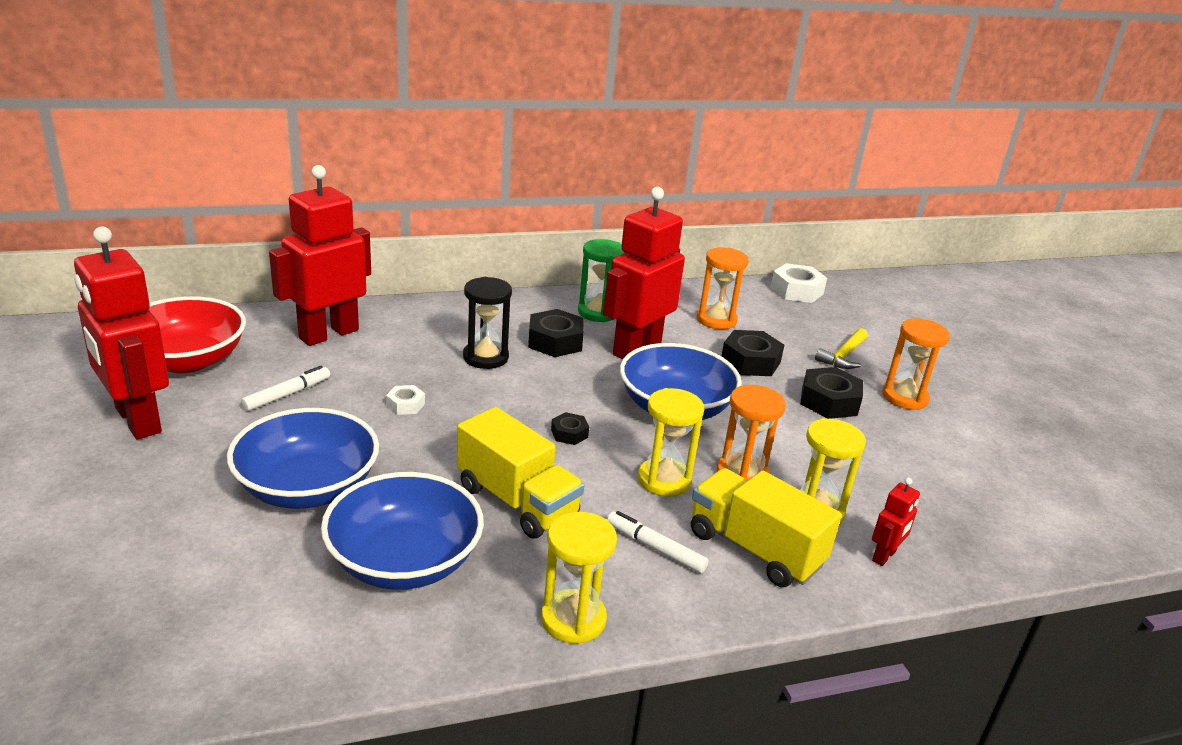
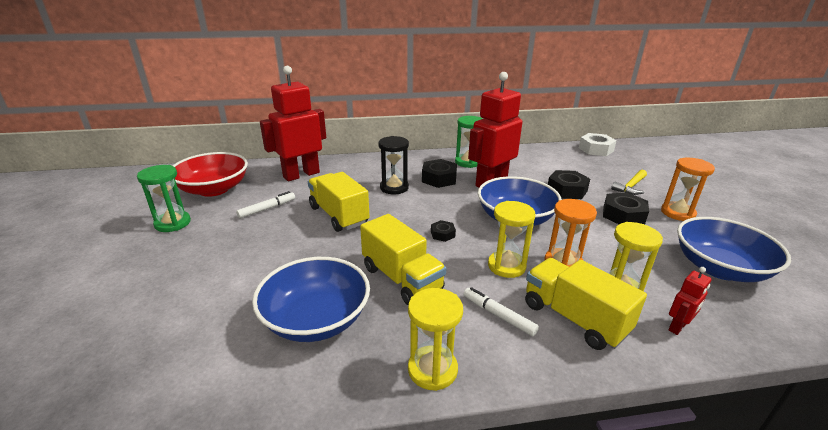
camera: 10 degrees right, 0 degrees up
red robot [74,226,169,439] -> green hourglass [137,165,191,232]
blue bowl [227,408,379,509] -> blue bowl moved to [677,217,791,282]
white nut [386,385,425,415] -> yellow truck [308,172,370,232]
orange hourglass [697,247,749,329] -> none

